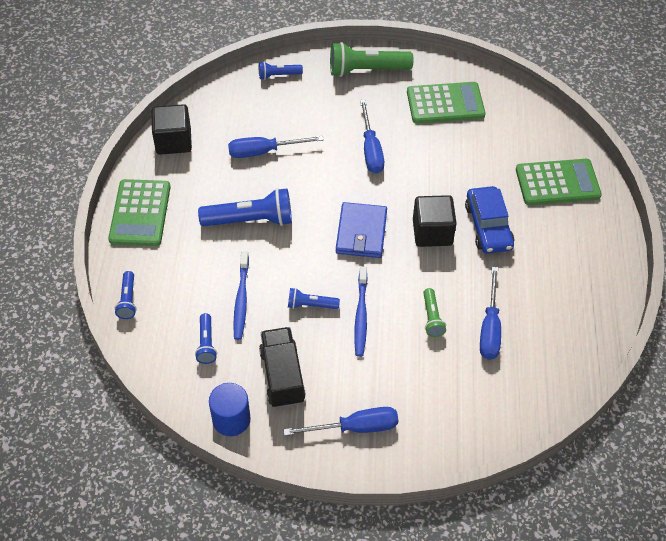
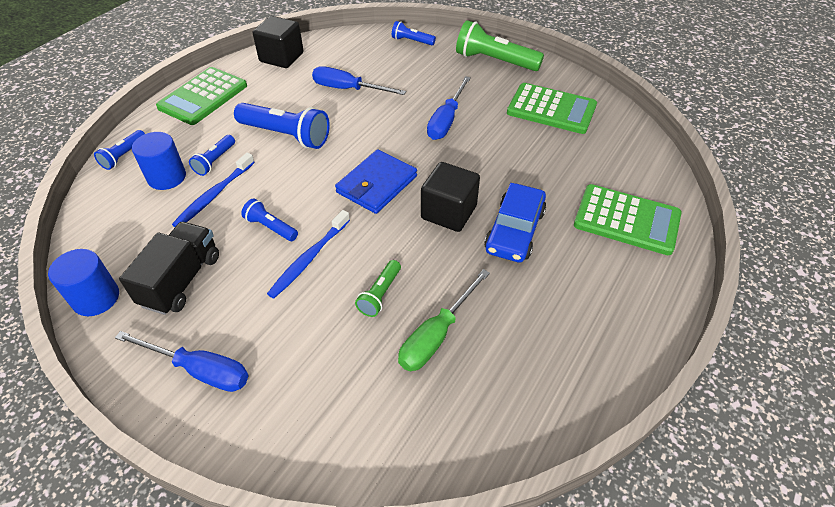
camera: 30 degrees right, 5 degrees down
blue flashlight [195,313,217,364] -> blue flashlight moved to [189,135,235,176]
blue screwdriver [480,267,501,360] -> green screwdriver [398,269,490,371]
none -> blue cylinder [132,132,186,190]

